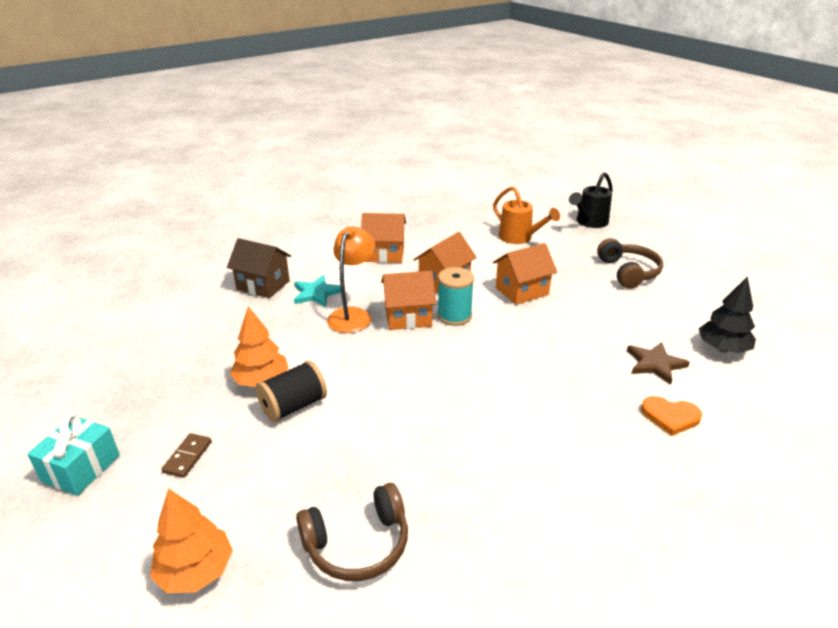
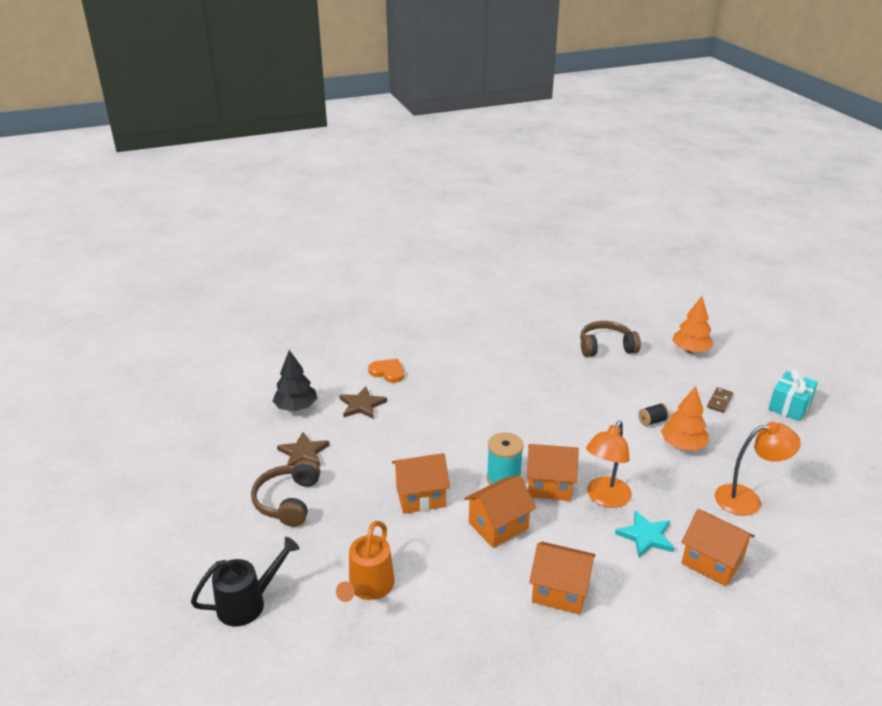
camera: 165 degrees left, 0 degrees up
brown house [227,238,291,298] -> orange house [681,509,755,587]
black spool [256,361,327,422] -> black spool [638,403,669,426], size x0.57
orange watering can [493,186,560,244] -> orange watering can turned 135 degrees counterclockwise [336,521,394,602]
none -> brown star [277,432,329,467]
none -> orange lamp [715,422,801,516]

